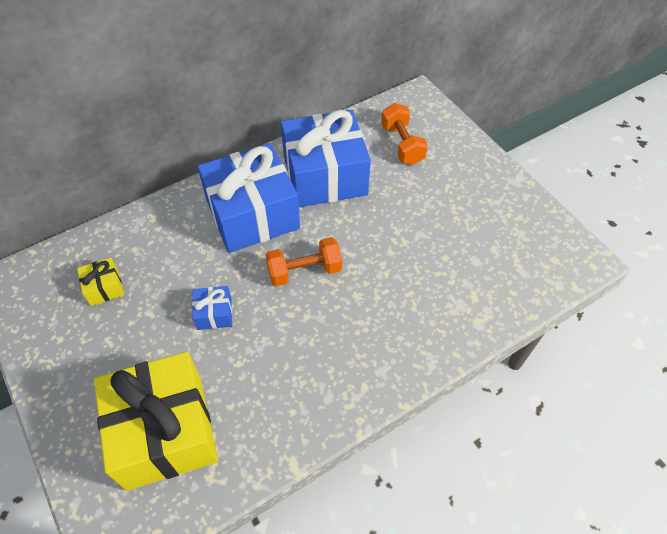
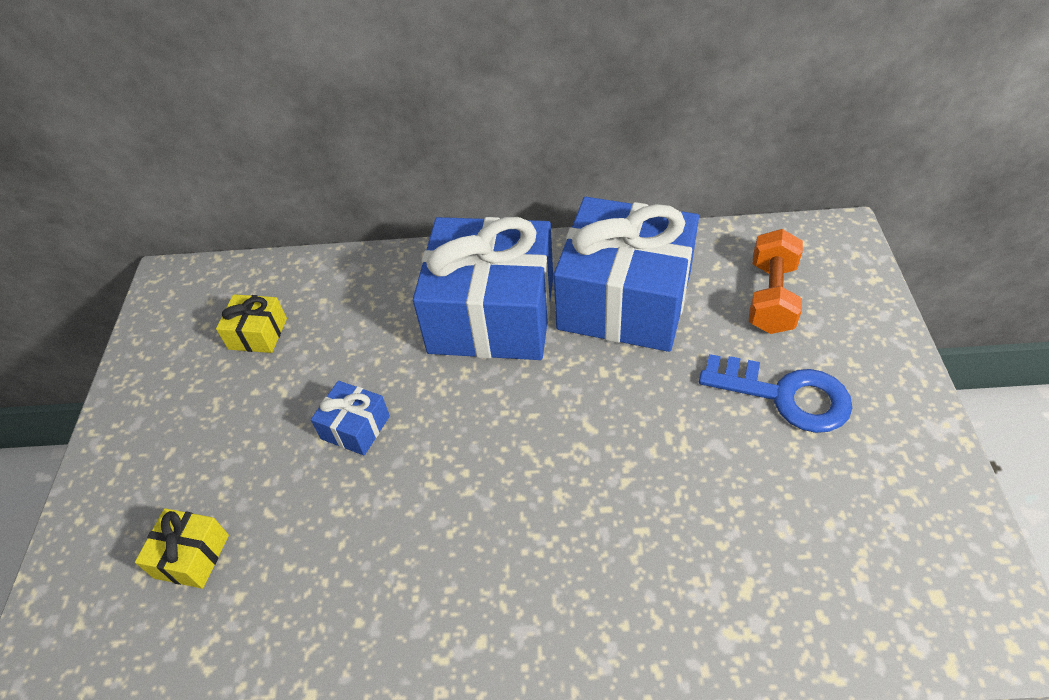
camera: 35 degrees right, 5 degrees down
yellow gift [94,352,218,491] -> yellow gift [135,508,229,589], size x0.42
orange dumbbell [265,237,342,286] -> none
none -> blue key [699,354,852,433]

